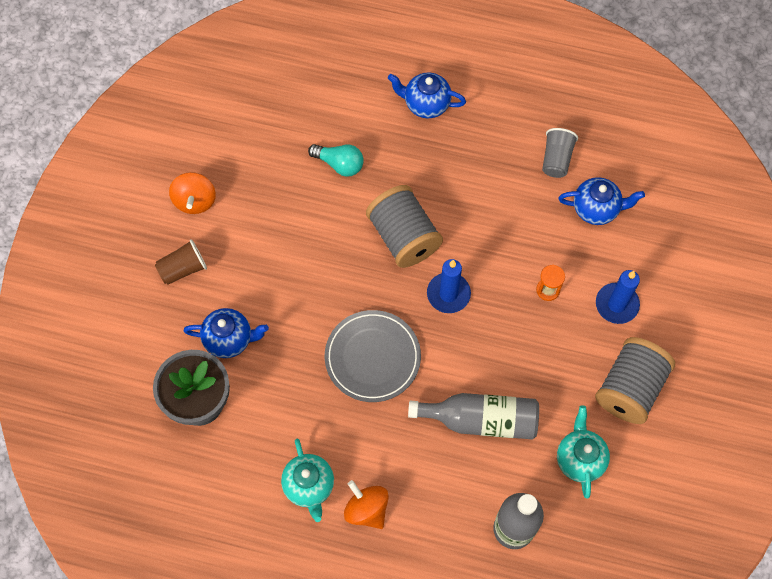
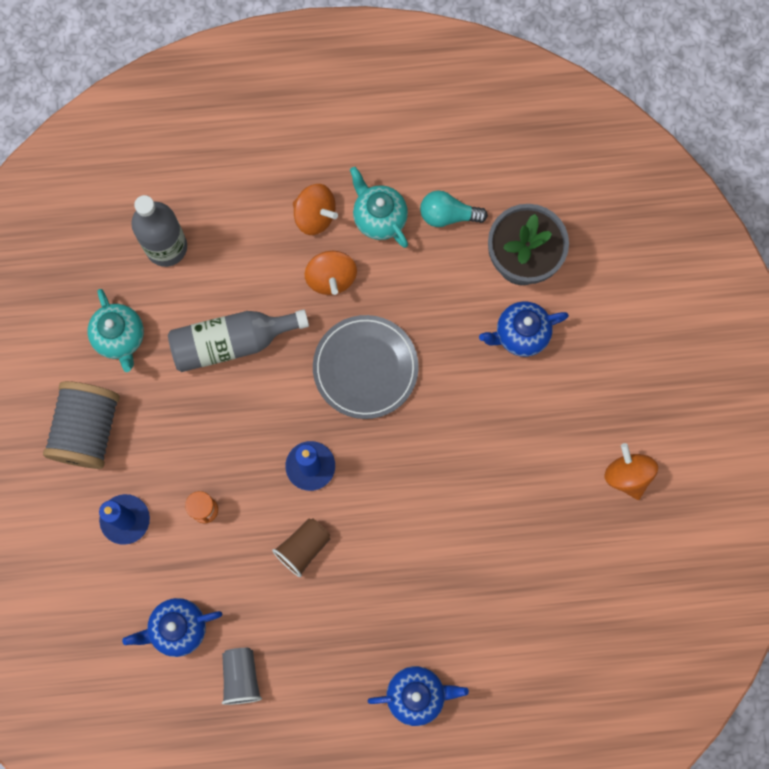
camera: 160 degrees right, 10 degrees up
brown cup [155,239,207,284] -> brown cup moved to [272,518,330,577]
turquoise light bulb [308,144,364,177] -> turquoise light bulb moved to [420,190,488,227]
grey spool [366,185,443,268] -> none
none -> orange spinning top [305,251,357,295]

